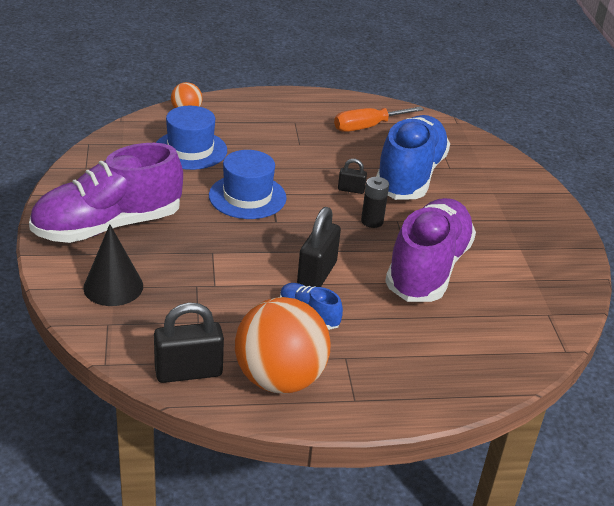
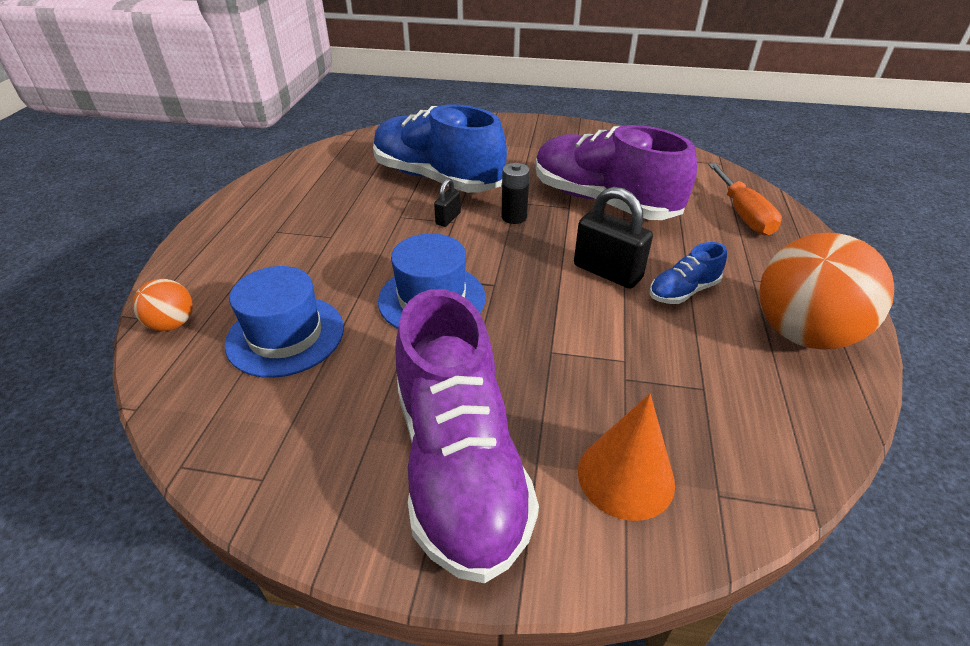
camera: 70 degrees left, 5 degrees up
black cone [83,224,143,306] -> orange cone [578,394,675,521]
black padlock [154,302,224,383] -> none
orange screwdriver [334,106,424,132] -> orange screwdriver moved to [708,163,782,236]

